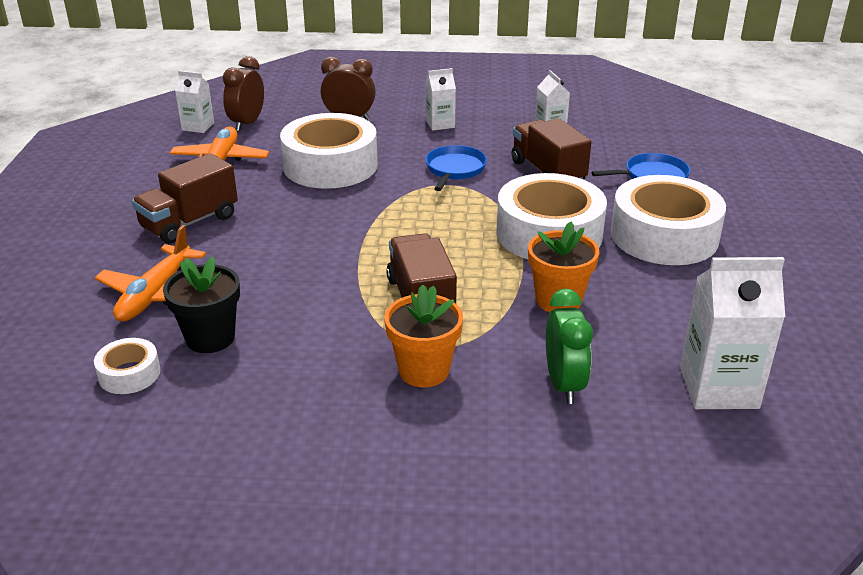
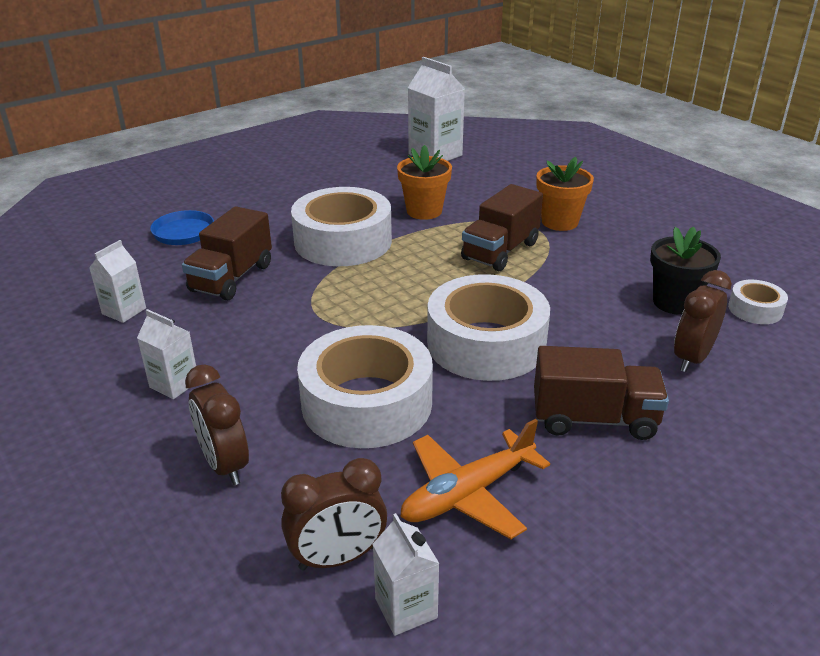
camera: 130 degrees left, 0 degrees up
orange plane [95,225,206,322] -> brown clock [674,270,732,372]
blue pan [426,145,487,191] -> none
green clock [546,288,593,404] -> none
white tape [611,175,726,265] -> white tape moved to [427,274,550,381]

